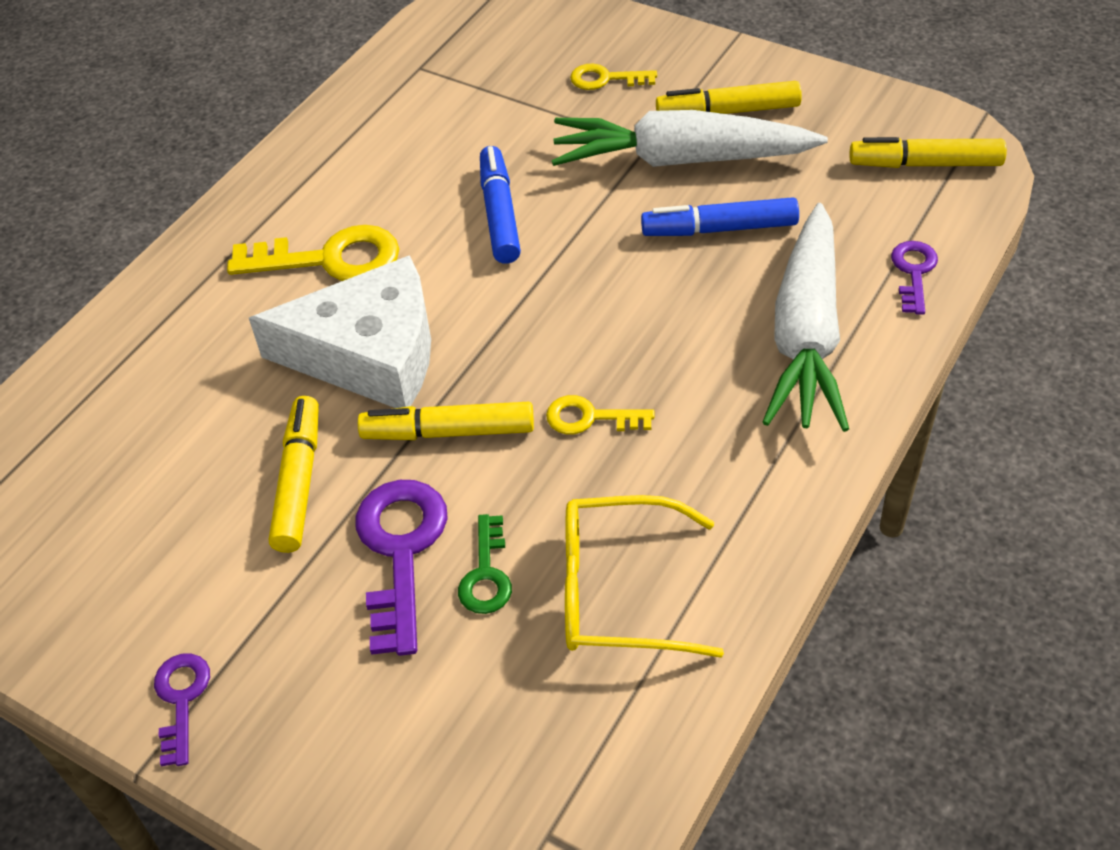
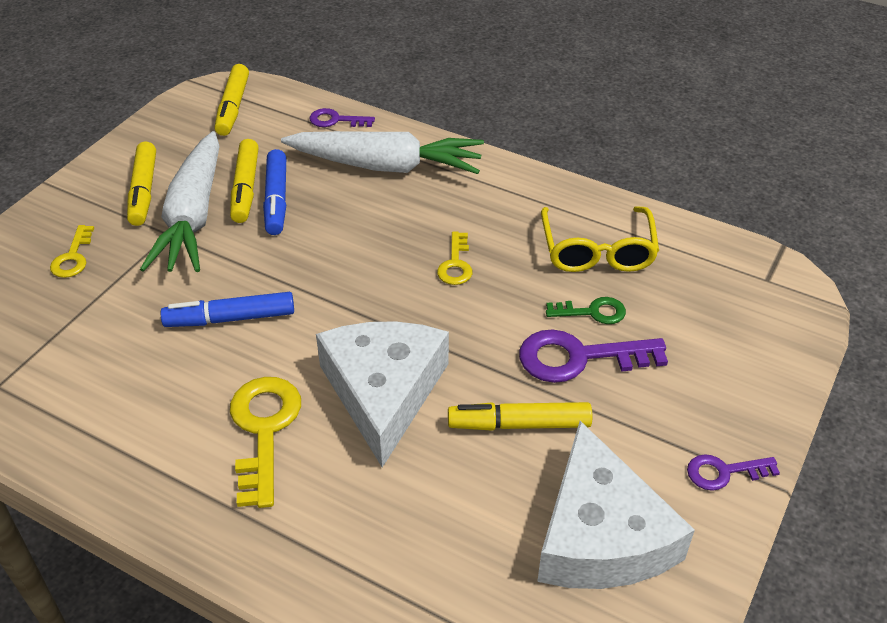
camera: 95 degrees left, 5 degrees down
yellow marker [358,402,534,440] -> yellow marker moved to [230,139,259,223]
none -> white cheese [537,421,695,589]

